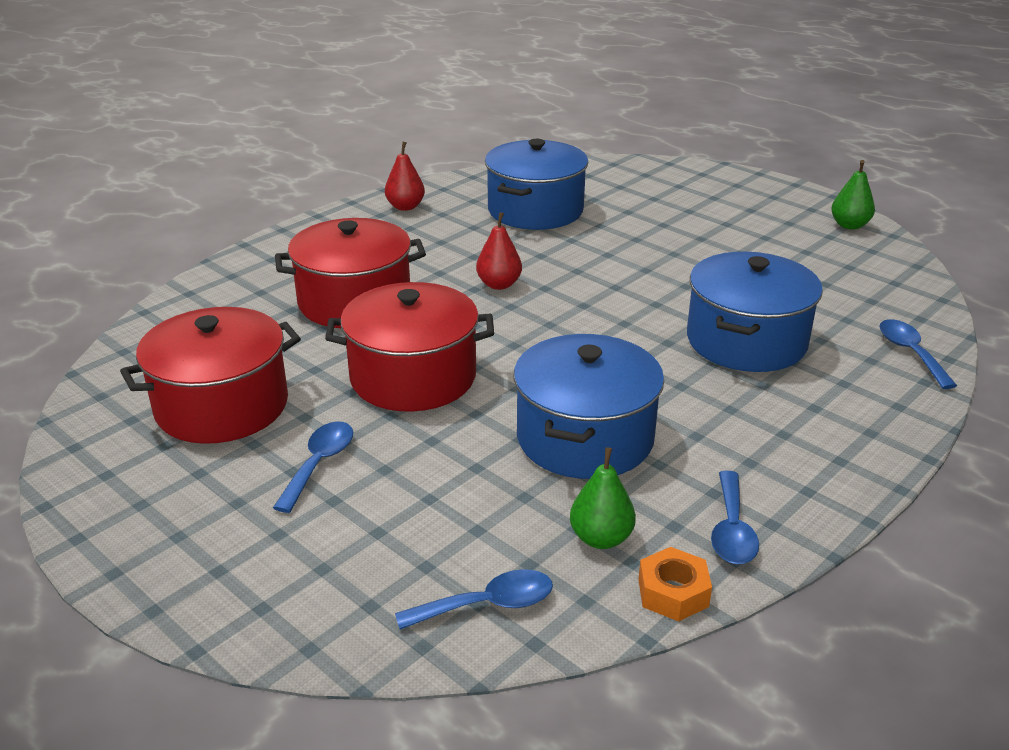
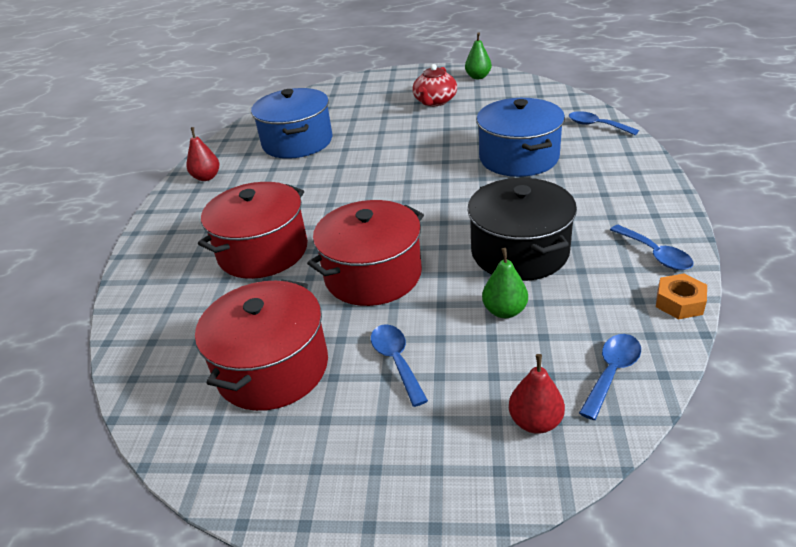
camera: 35 degrees left, 5 degrees up
red pear [476,212,522,290] -> red pear moved to [509,354,565,434]
blue pot [514,334,664,479] -> black pot [468,178,577,281]
green pear [570,447,636,549] -> green pear moved to [482,248,528,318]
none -> red teapot [412,64,457,106]

